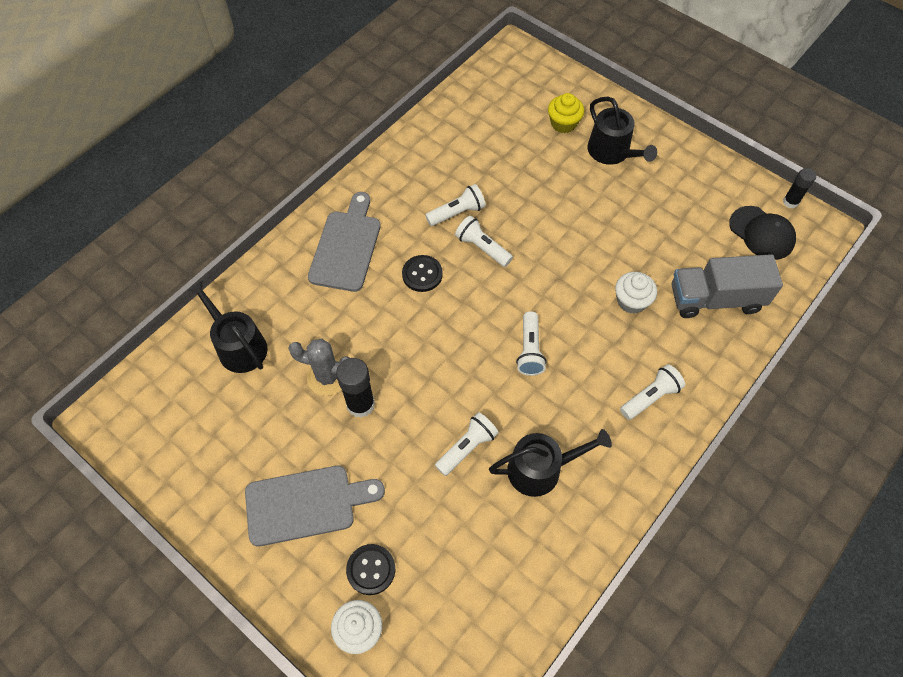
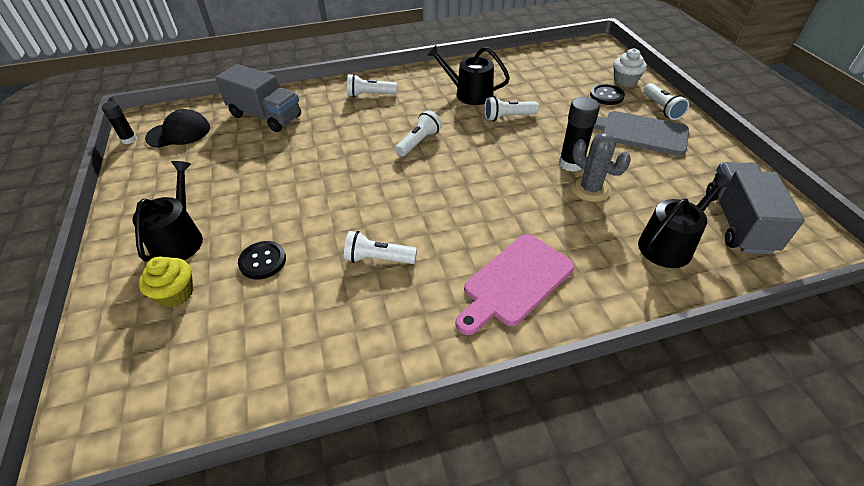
camera: 145 degrees left, 15 degrees down
black watering can [187,280,267,373] -> black watering can turned 120 degrees counterclockwise [638,173,733,268]
grey cutting board [308,192,381,292] -> pink cutting board [456,234,575,335]
black button [402,255,443,292] -> black button moved to [238,241,286,279]
white flashlight [455,215,513,267] -> white flashlight moved to [644,83,689,120]
white cupcake [615,272,657,314] -> none
black cap [729,206,796,260] -> black cap turned 75 degrees clockwise [145,109,210,148]
none -> grey truck [706,162,805,254]

